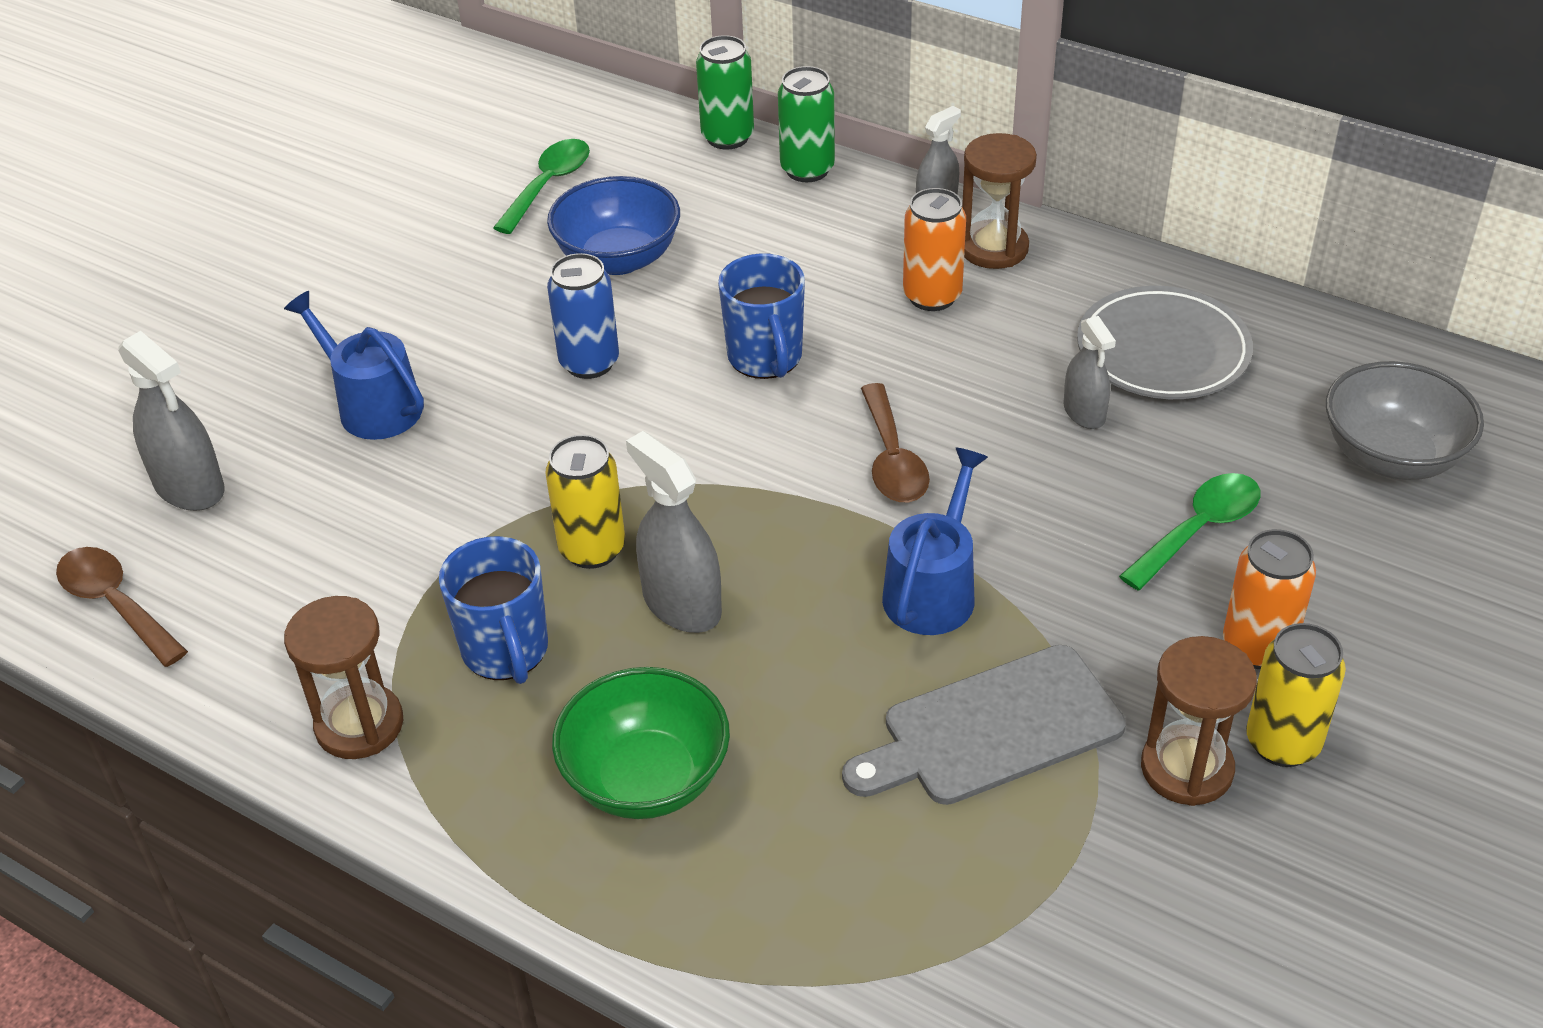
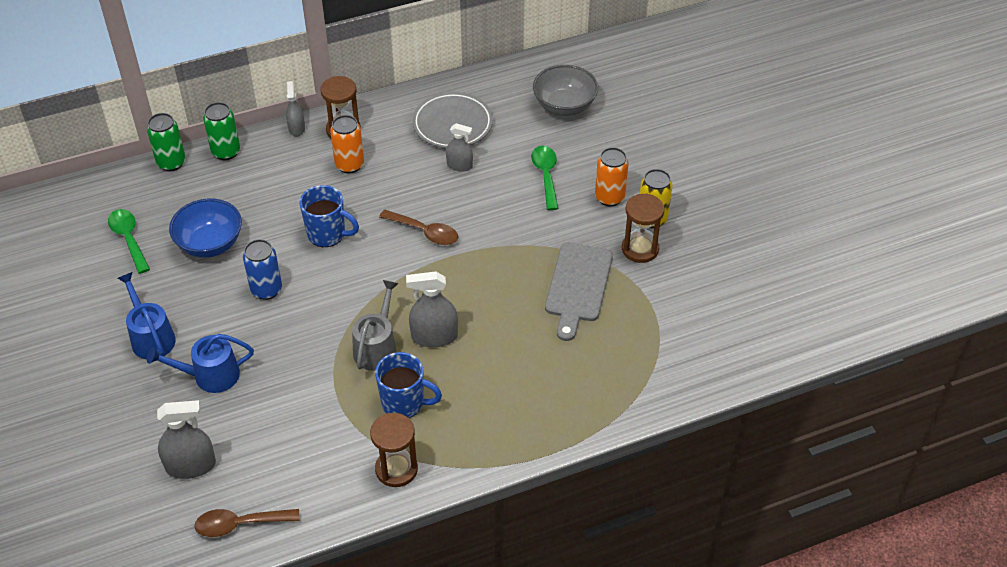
camera: 55 degrees left, 5 degrees up
yellow can [545,435,625,569] -> grey watering can [352,280,399,371]
green bowl [552,667,730,819] -> none
blue watering can [882,447,988,635] -> blue watering can moved to [117,272,176,360]

